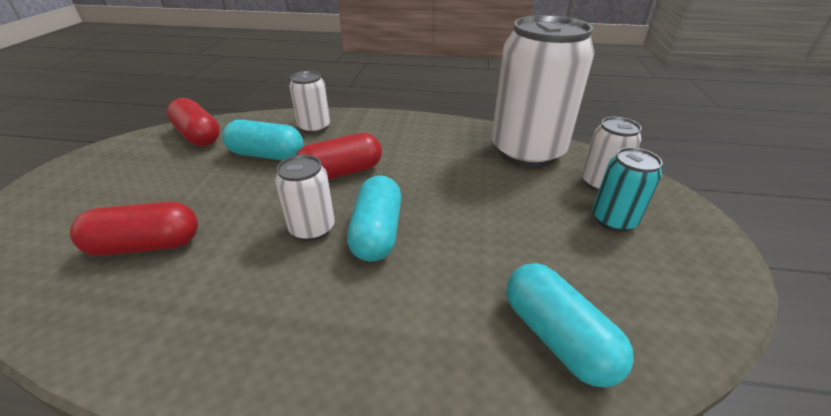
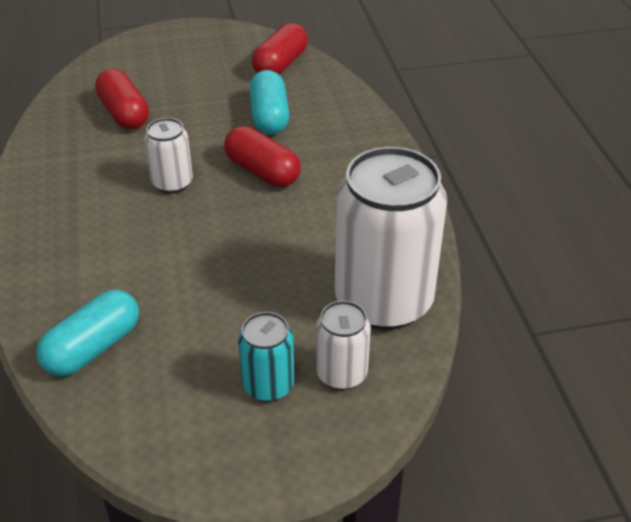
camera: 70 degrees right, 5 degrees up
white can [289,71,330,134] -> none
turquoise capsule [347,175,401,262] -> none

